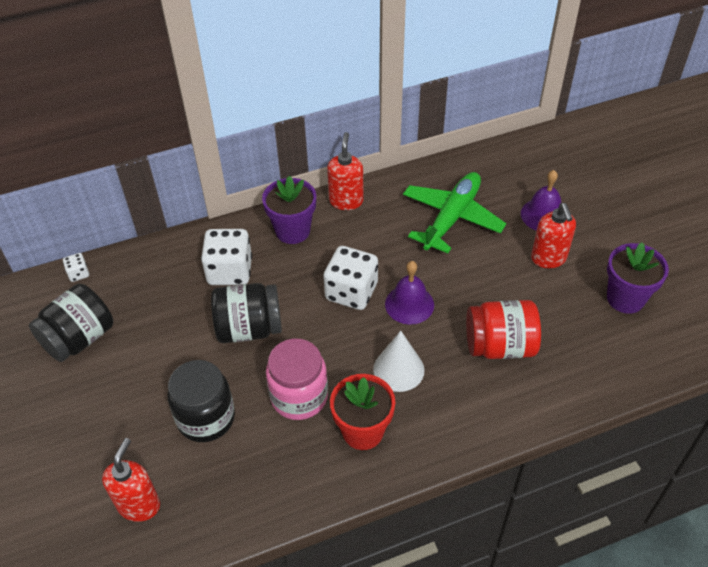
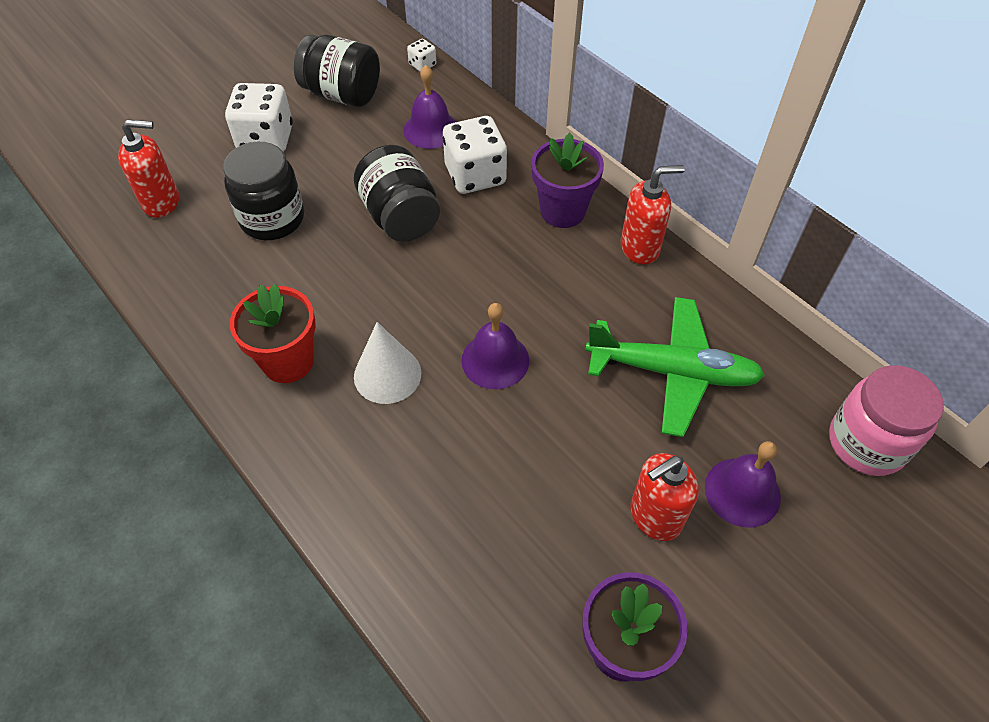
camera: 70 degrees right, 5 degrees up
pink jar [266,339,328,420] -> pink jar moved to [829,365,944,476]
white dice [323,246,378,310] -> white dice moved to [225,83,293,152]
red jar [466,300,541,359] -> none
none -> purple bell [403,65,456,149]

